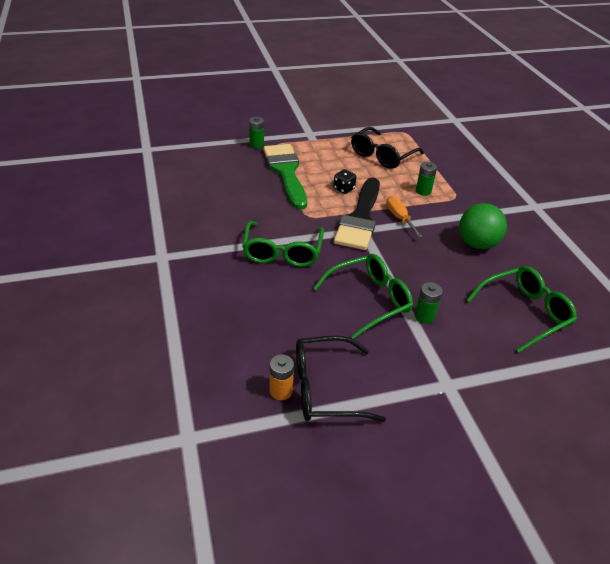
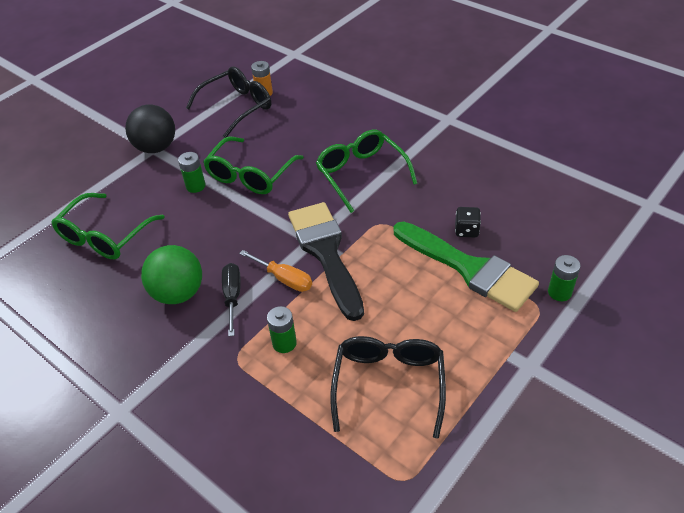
camera: 150 degrees right, 5 degrees up
black dice [333,169,356,194] -> black dice moved to [455,207,481,238]
none -> black ball [125,105,175,153]
none -> black screwdriver [222,263,241,337]

